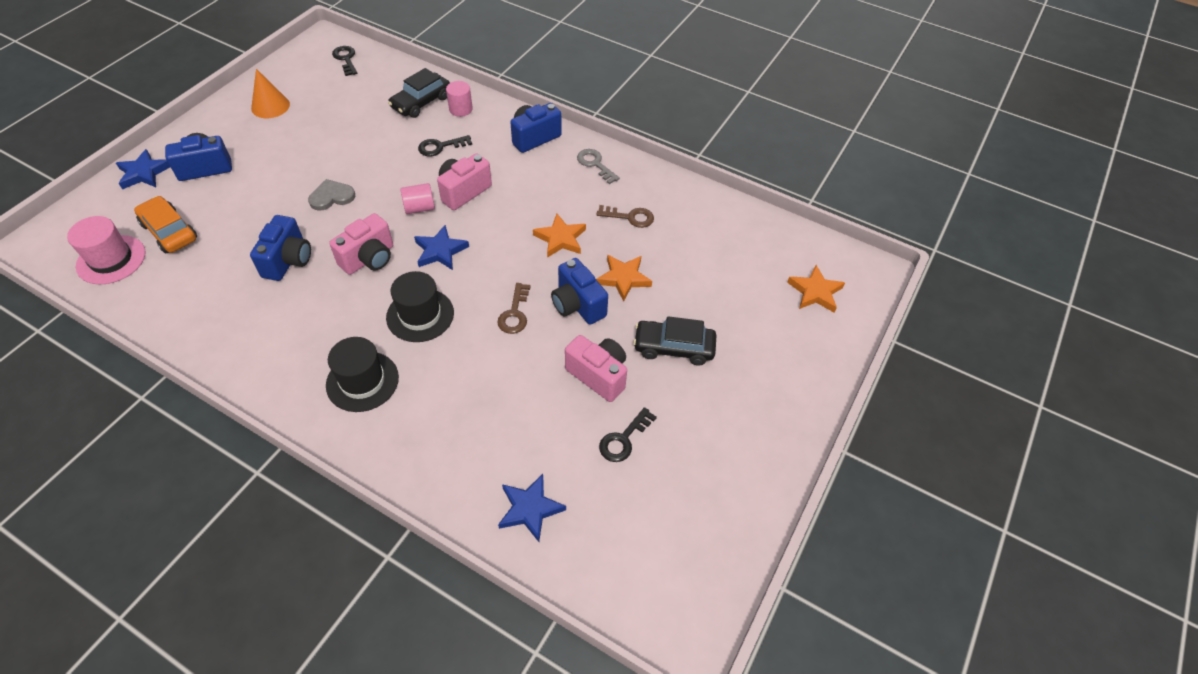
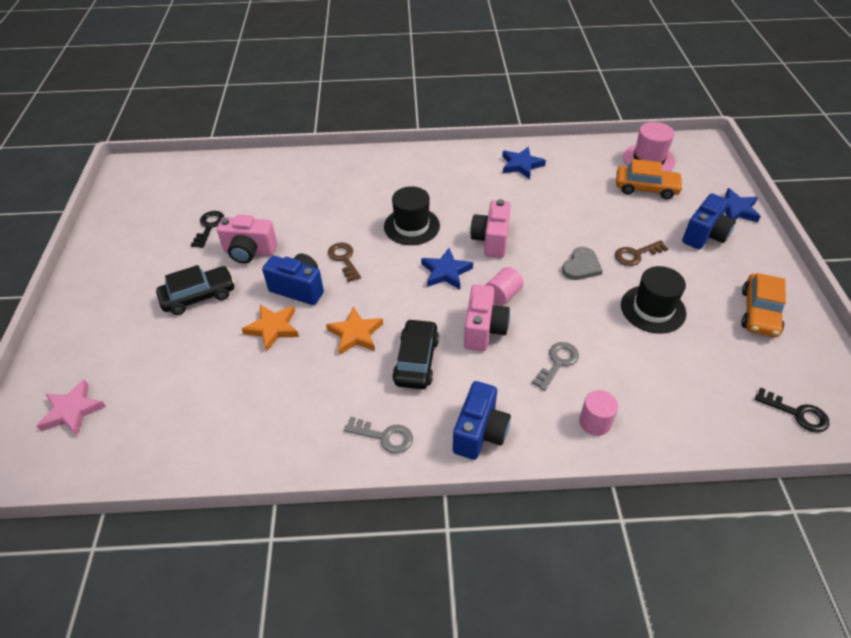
camera: 150 degrees right, 5 degrees down
blue camera [250,215,311,281] -> none
orange cone [251,69,290,118] -> orange car [741,273,786,337]
black hat [326,337,399,412] -> black hat moved to [621,266,686,334]
black car [388,68,450,118] -> black car moved to [392,319,439,389]
black key [418,135,472,156] -> grey key [532,342,579,391]
blue star [498,474,566,542] -> blue star moved to [502,147,546,179]
brown key [596,205,654,228] -> brown key moved to [615,240,669,266]
orange star [787,265,845,312] -> pink star [37,379,106,436]

